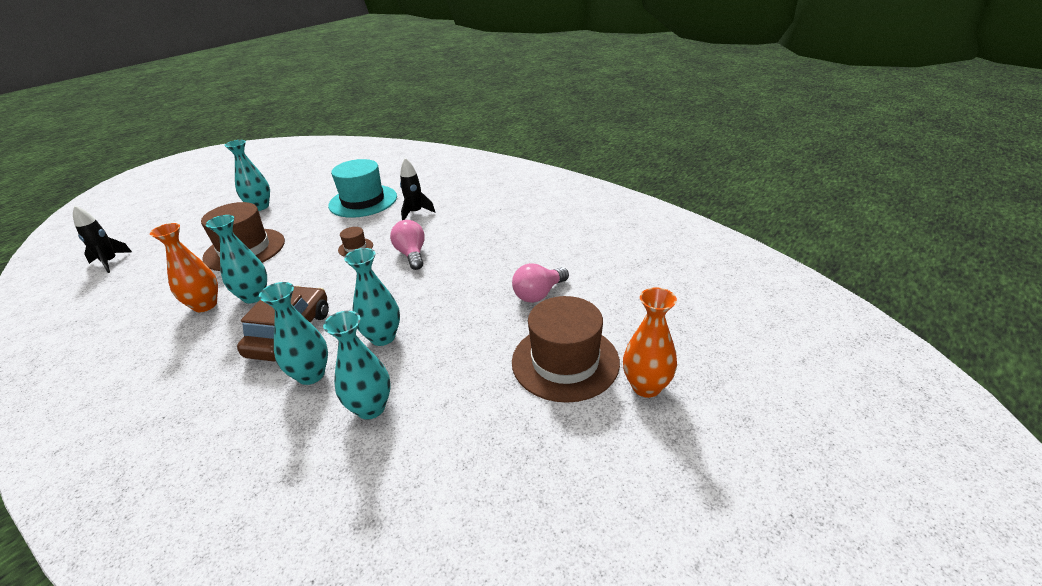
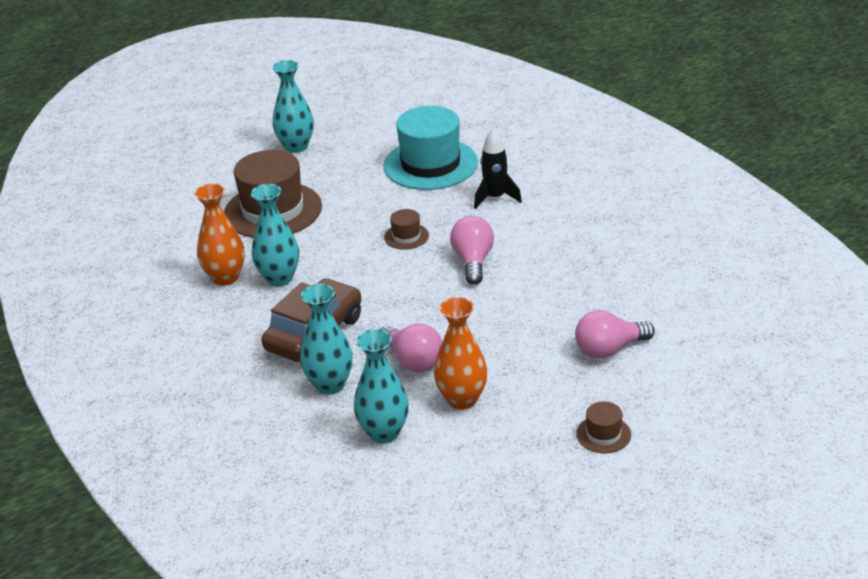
camera: 20 degrees right, 0 degrees up
black rocket [73,206,132,273] -> none
turquoise vase [344,248,400,346] -> pink light bulb [381,324,442,372]
brown hat [512,296,620,403] -> brown hat [576,402,631,453], size x0.44
orange vase [623,287,677,398] -> orange vase moved to [434,297,488,410]

